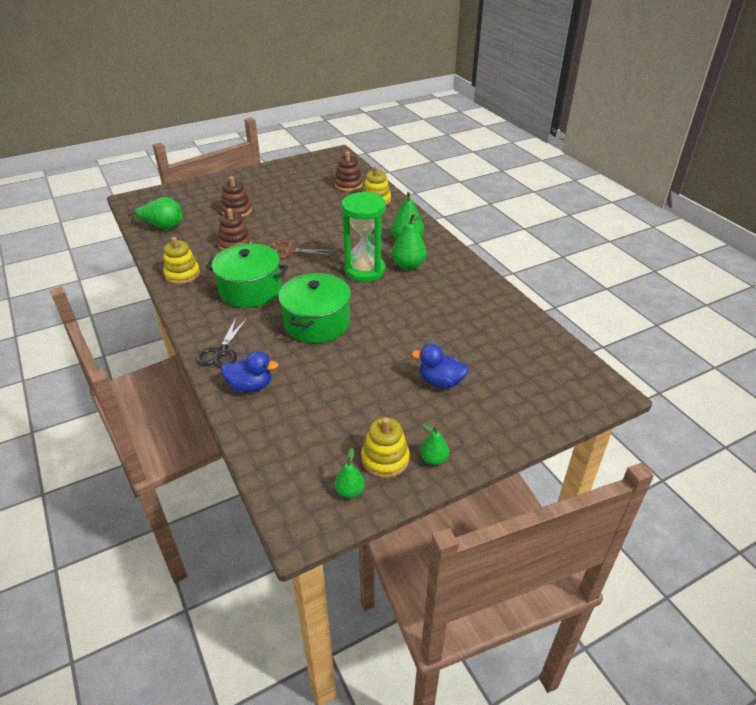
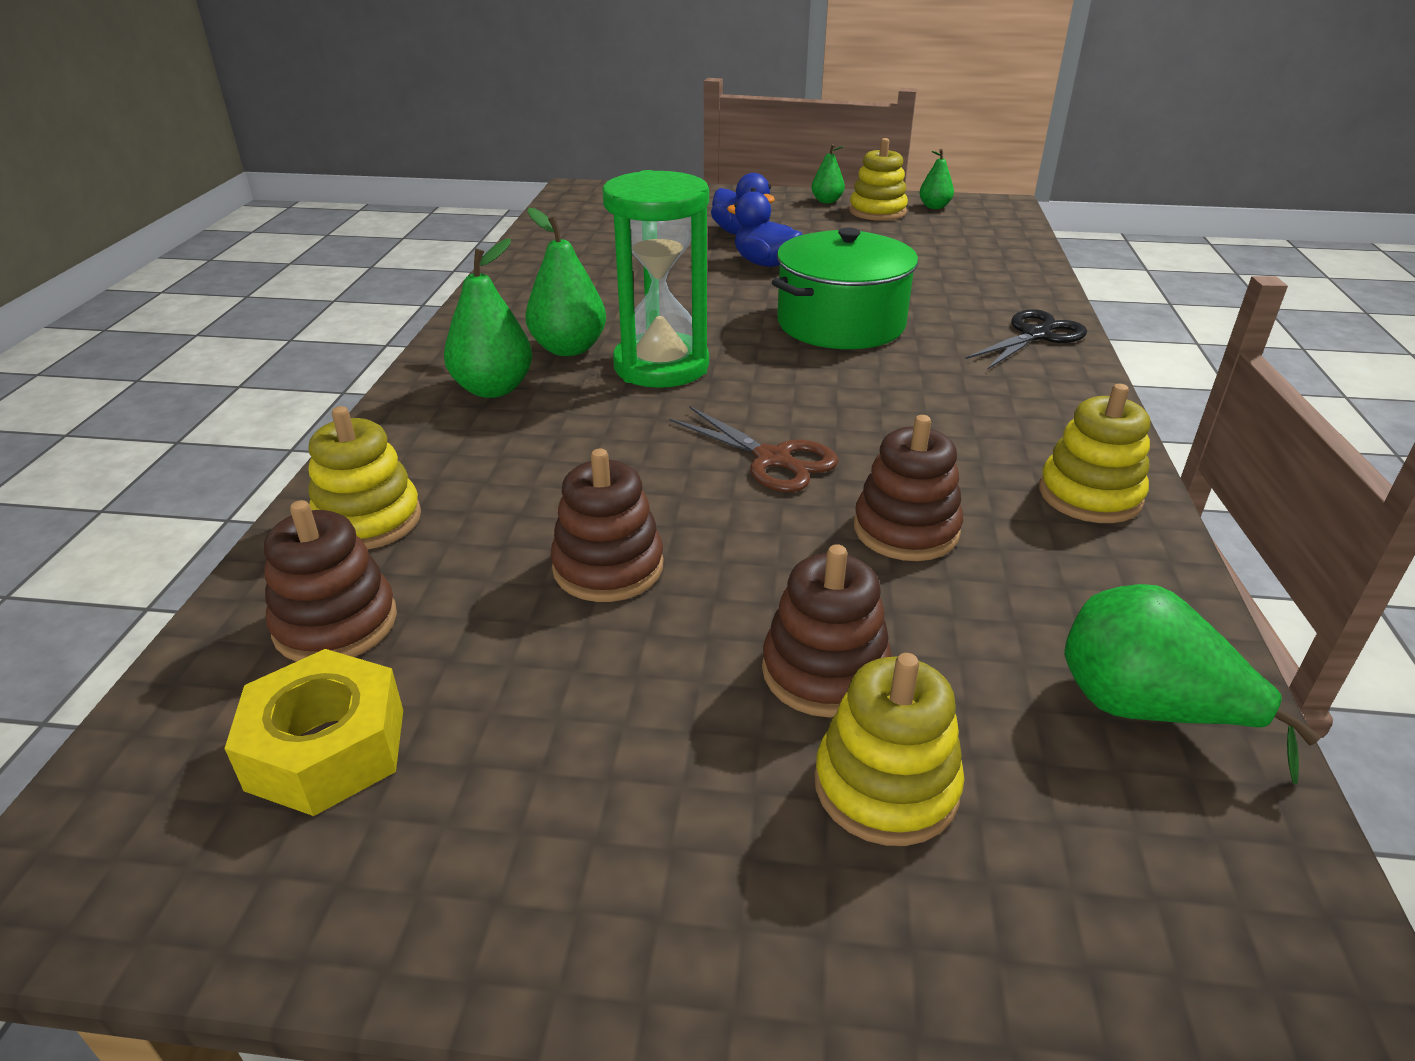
camera: 145 degrees left, 5 degrees down
green pot [205,243,288,308] -> none
blue duck [221,351,279,392] -> blue duck moved to [727,191,802,267]
none -> yellow nut [225,649,403,816]
none -> brown stacking toy [551,449,663,602]
none -> yellow stacking toy [814,653,965,846]

